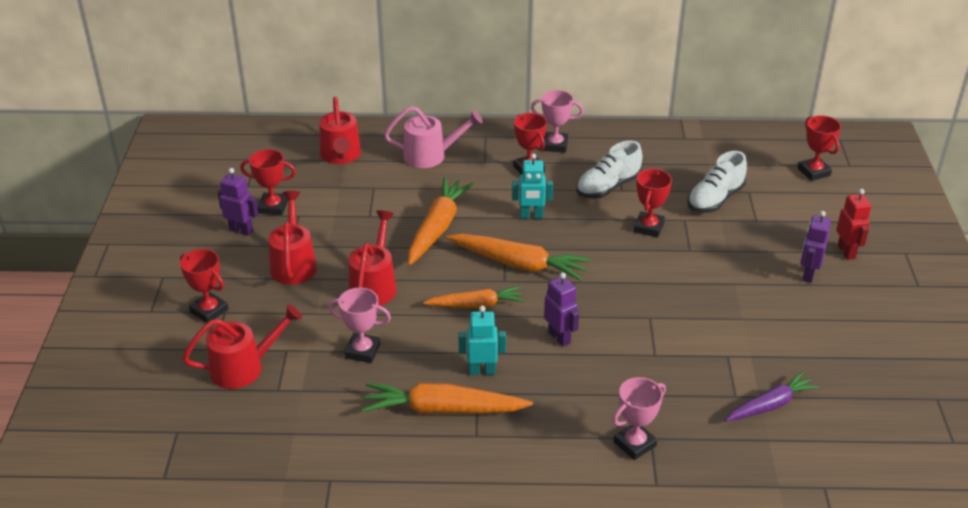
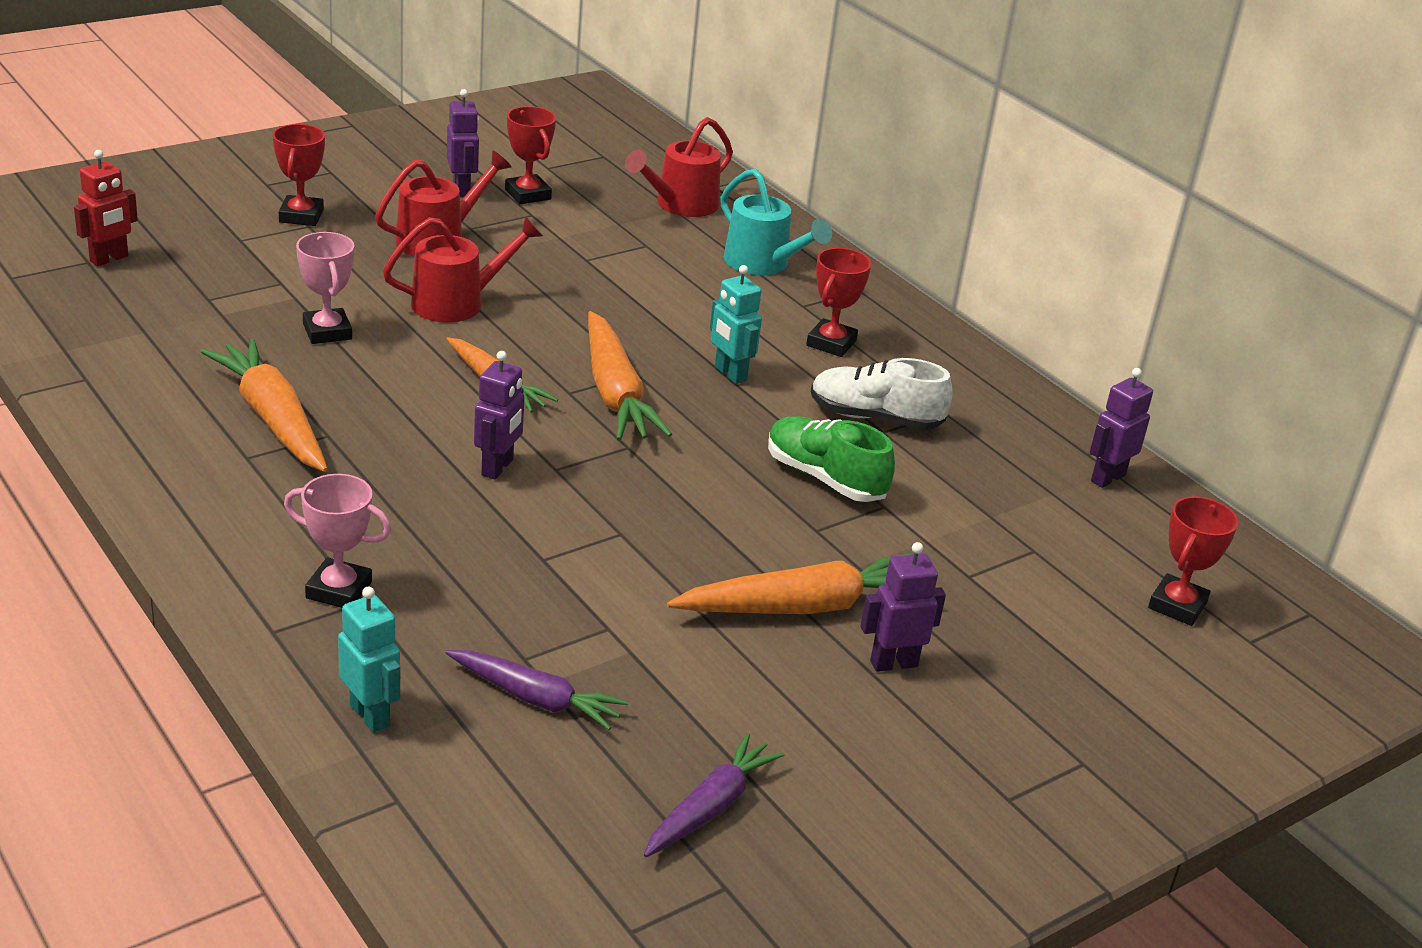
camera: 50 degrees right, 5 degrees down
red watering can [183,304,302,389] -> none
pink watering can [384,106,483,168] -> turquoise watering can [720,169,832,275]
orange carrot [408,177,474,265] -> orange carrot moved to [667,553,912,614]
turquoise robot [459,306,506,375] -> turquoise robot moved to [338,586,400,733]
pink trophy [531,90,584,153] -> none
red trophy [634,169,672,237] -> green shoe [768,416,895,502]
white shoe [687,151,747,213] -> none
red robot [836,189,871,260] -> red robot moved to [74,150,138,266]
none -> purple carrot [644,733,785,857]
none -> purple robot [1090,368,1153,488]

